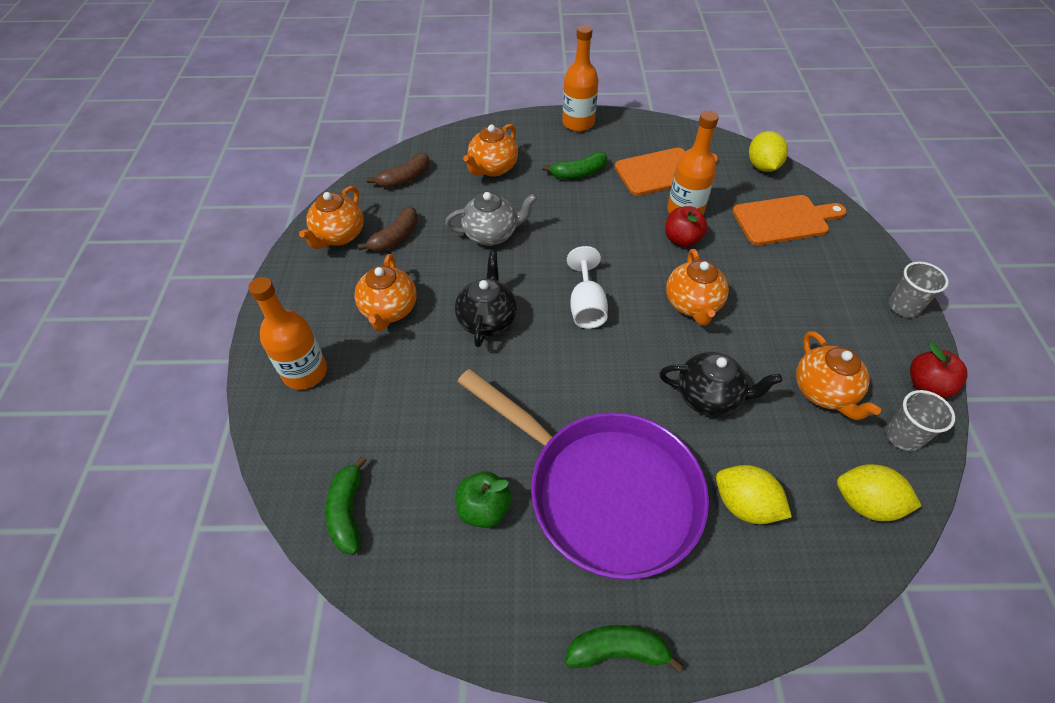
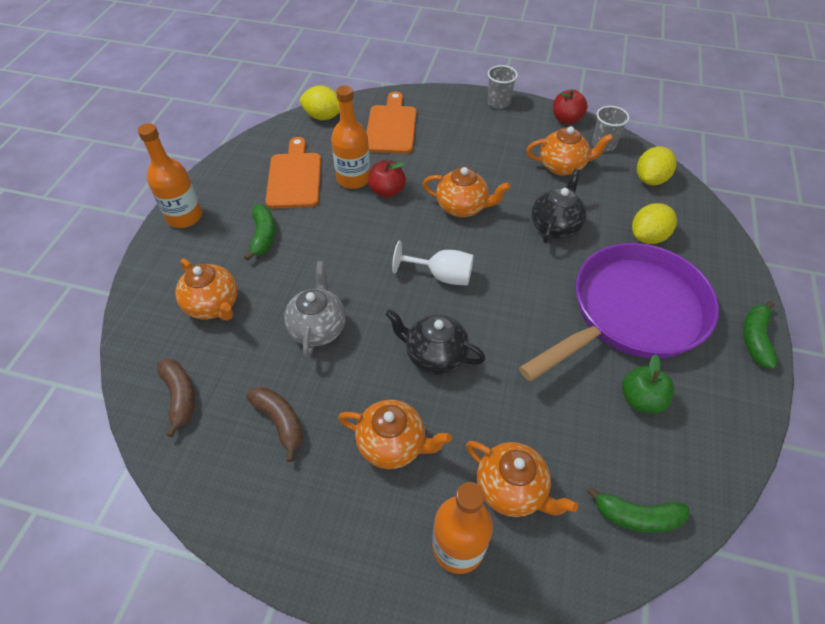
camera: 75 degrees left, 0 degrees up
orange teapot [299,186,364,249] -> orange teapot moved to [466,441,578,517]

